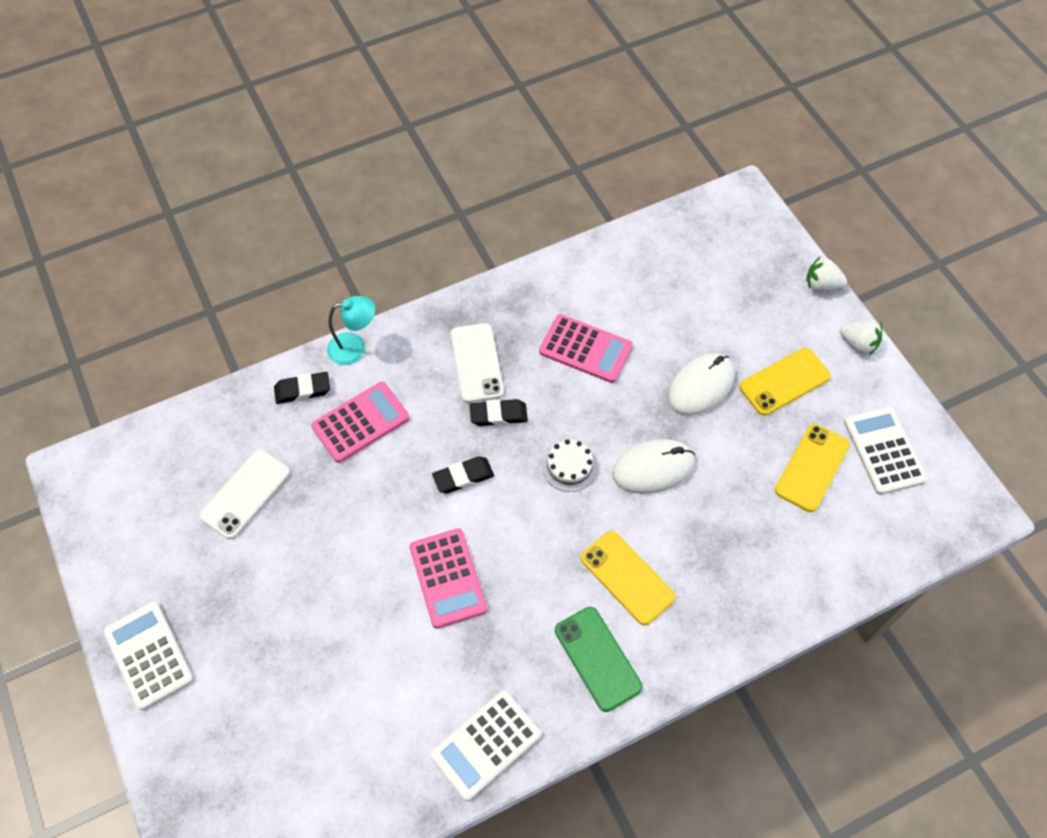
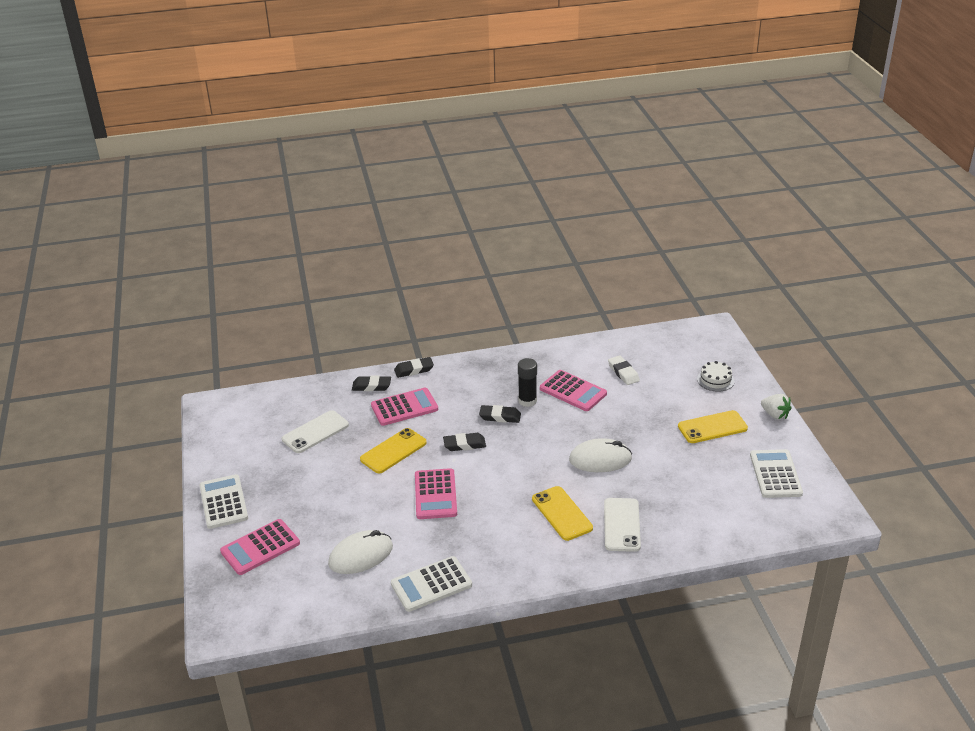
camera: 15 degrees right, 25 degrees down
turquoise lamp [327,296,375,365] -> black eraser [394,357,434,378]
white phone [451,323,504,403] -> white phone moved to [604,498,641,552]
white cake [543,439,597,492] -> white cake moved to [697,361,734,392]
green phone [555,607,643,712] -> none
white mouse [668,353,735,416] -> white mouse moved to [328,530,393,574]
yellow phone [775,424,850,512] -> yellow phone moved to [360,428,427,473]
white strawberry [806,257,847,292] -> none
none -> pink calculator [220,519,300,575]
none -> black glue stick [518,358,537,407]
none -> white eraser [608,355,640,385]

